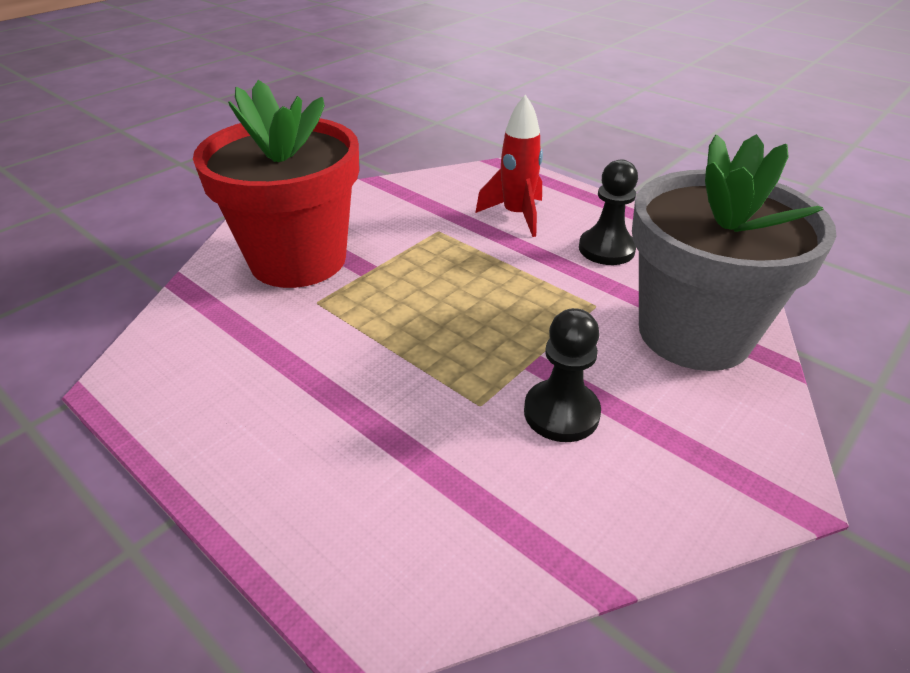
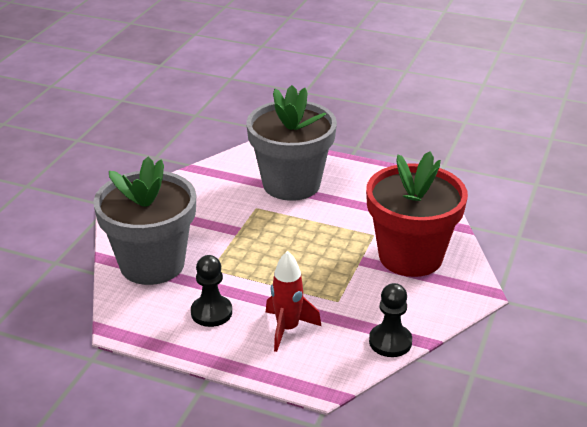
camera: 160 degrees right, 5 degrees down
black pawn [524,308,601,442] -> black pawn moved to [369,283,412,357]
none -> grey flower pot [246,85,337,201]

